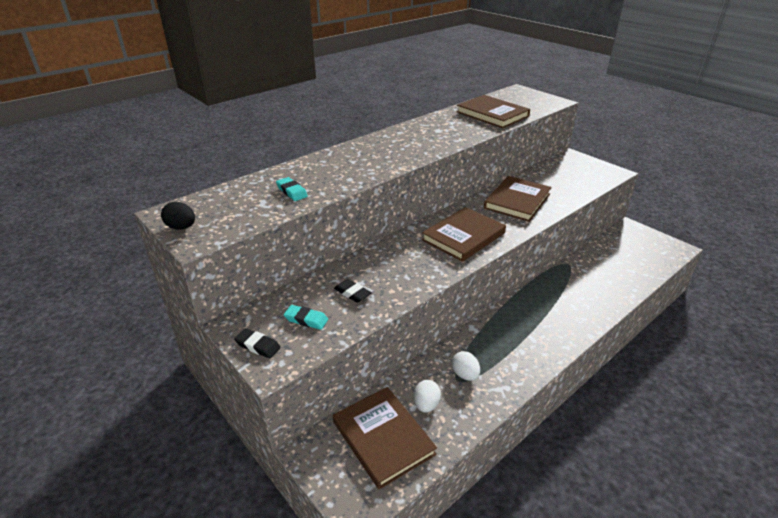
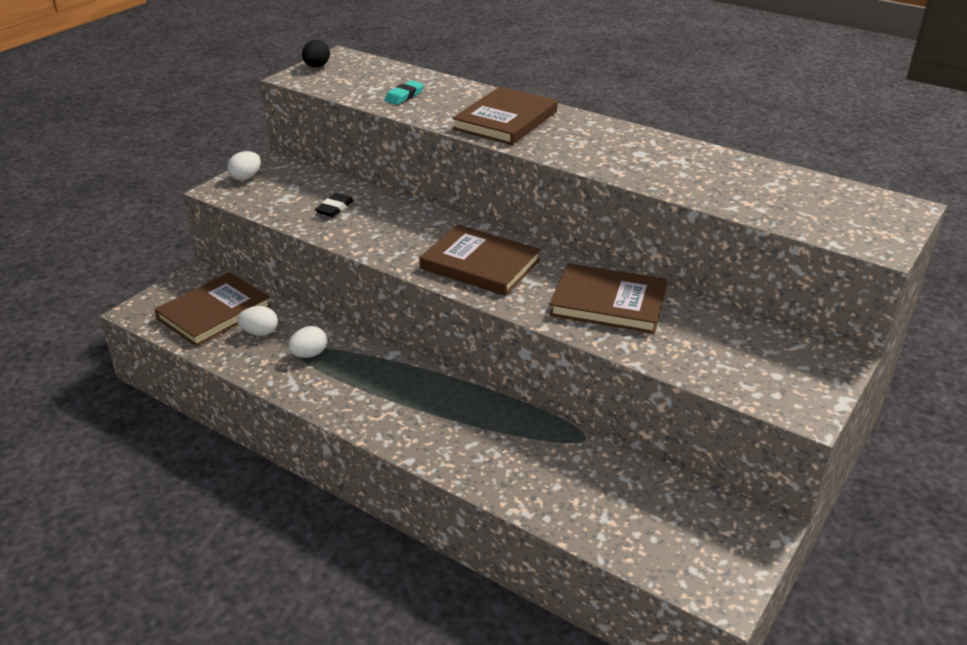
camera: 75 degrees right, 0 degrees up
black eraser [234,328,281,358] -> white egg [227,151,261,181]
turquoise eraser [284,305,328,330] -> none
brown book [457,95,530,128] -> brown book moved to [452,87,558,145]

